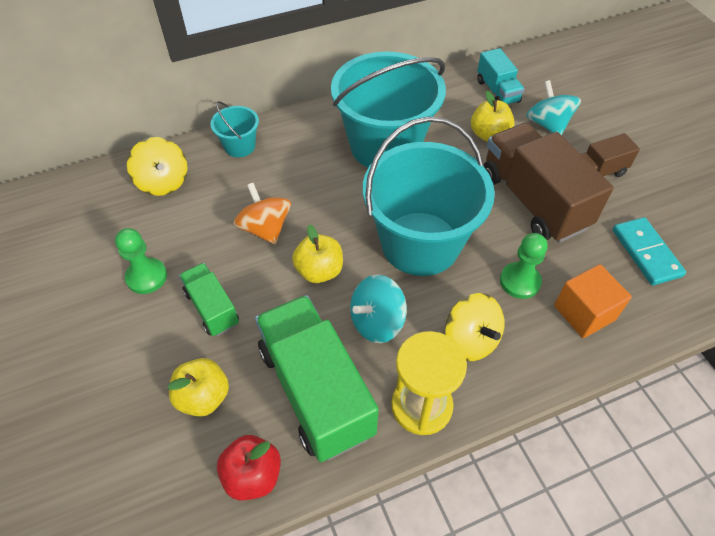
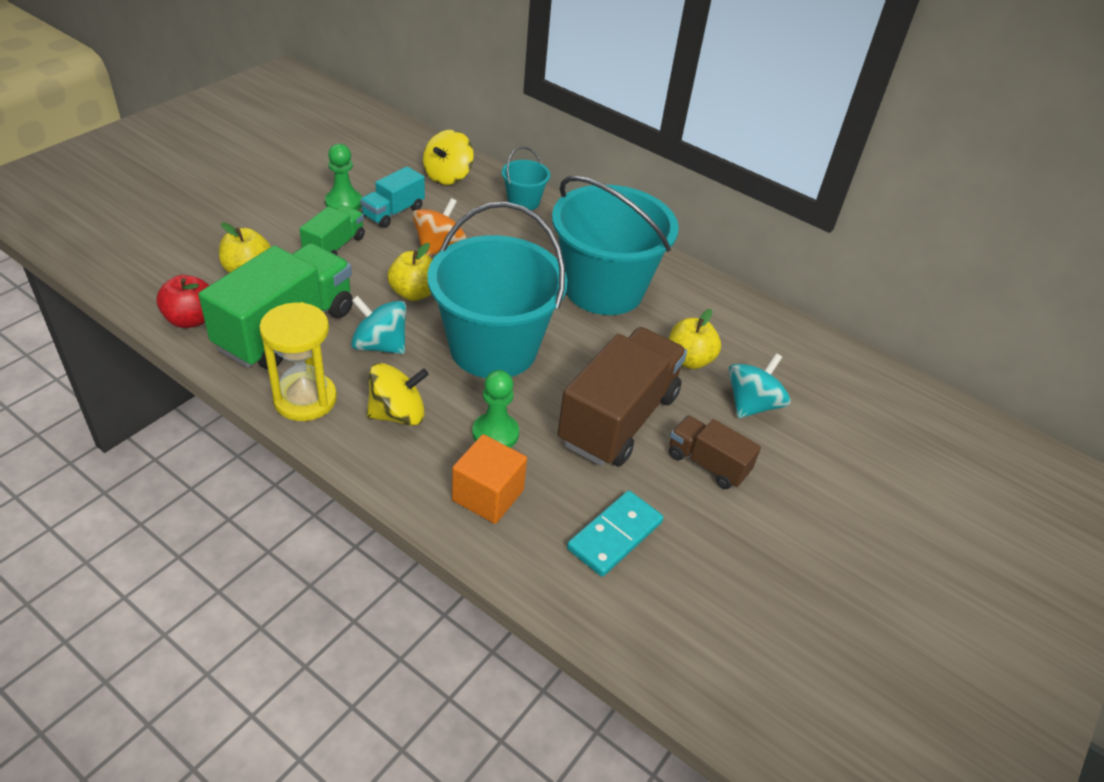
camera: 55 degrees right, 10 degrees down
yellow spinning top [445,293,505,361] -> yellow spinning top turned 135 degrees counterclockwise [367,363,429,426]
turquoise truck [477,48,525,105] -> turquoise truck moved to [360,166,425,228]

